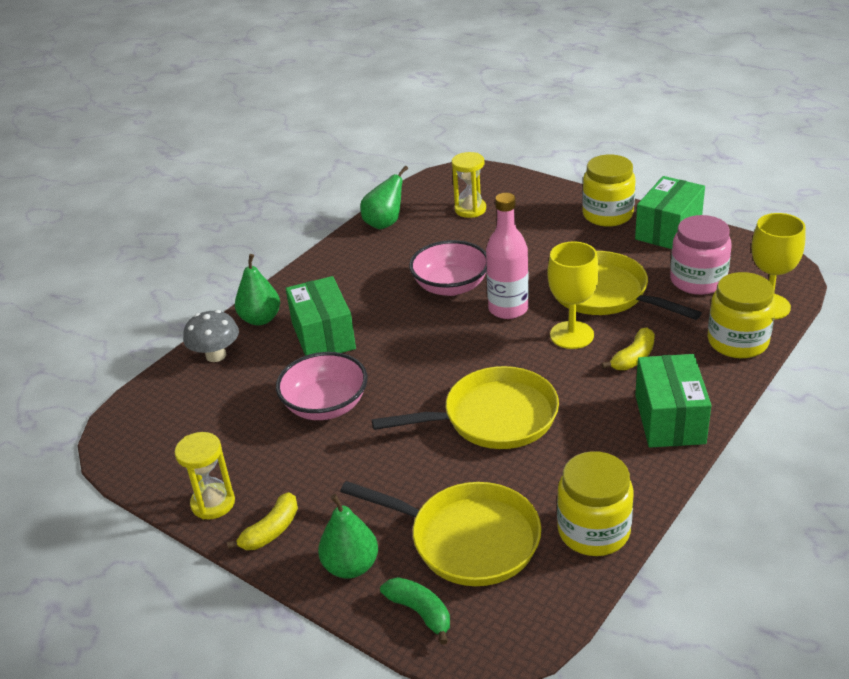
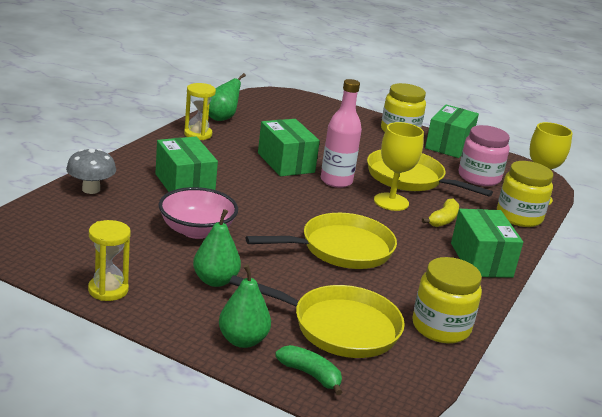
camera: 15 degrees left, 10 degrees down
yellow banana [227,492,298,550] -> none
green pear [235,254,280,326] -> green pear moved to [193,209,241,287]
pink bowl [409,240,487,296] -> green box [258,119,320,176]
yellow hourglass [452,152,486,218] -> yellow hourglass moved to [184,83,216,140]

